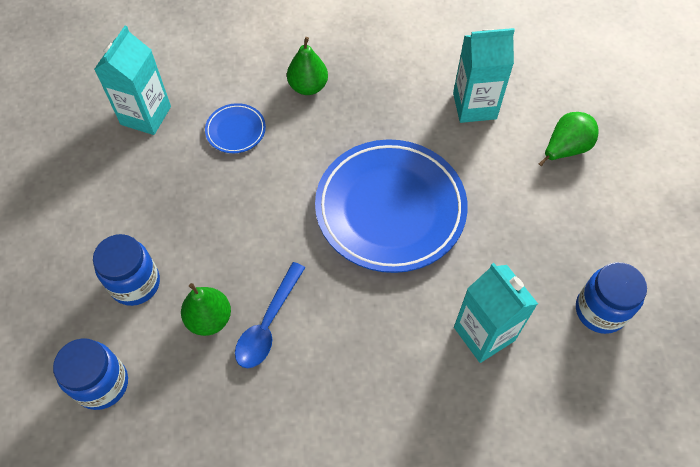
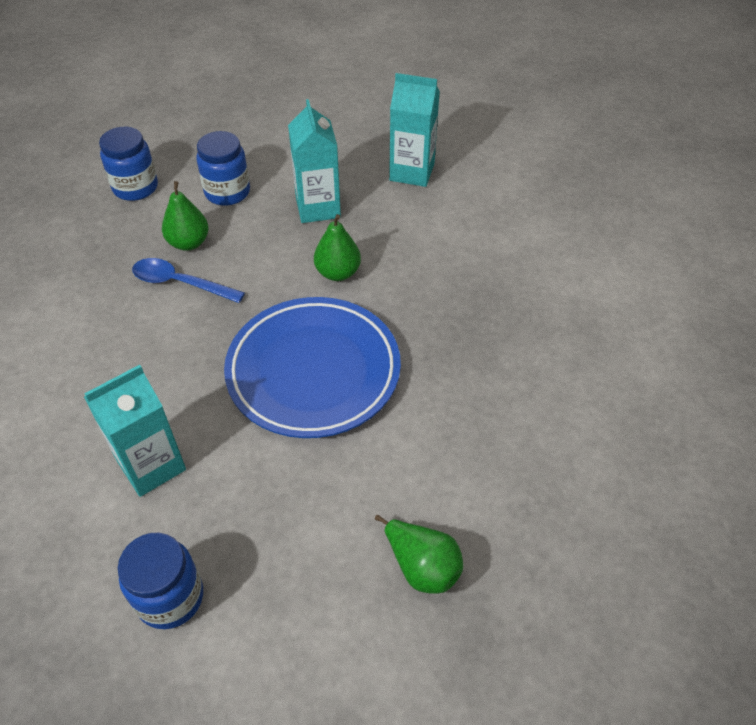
camera: 85 degrees right, 10 degrees down
blue plate [205,103,266,153] -> none
green pear [287,37,328,95] -> green pear moved to [314,214,361,281]
turquoise carton [453,28,515,123] -> turquoise carton moved to [288,99,341,223]

